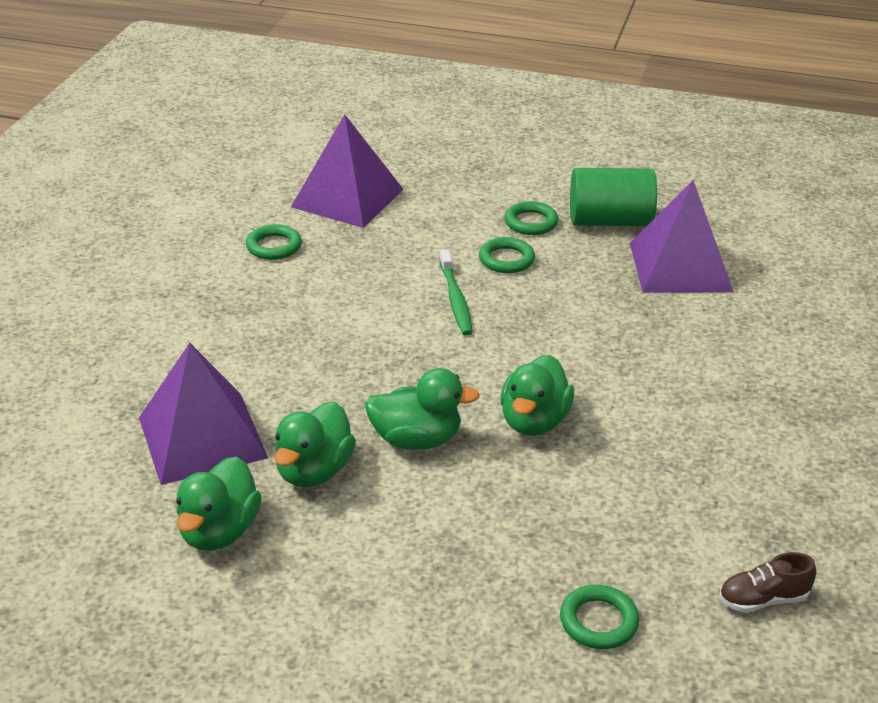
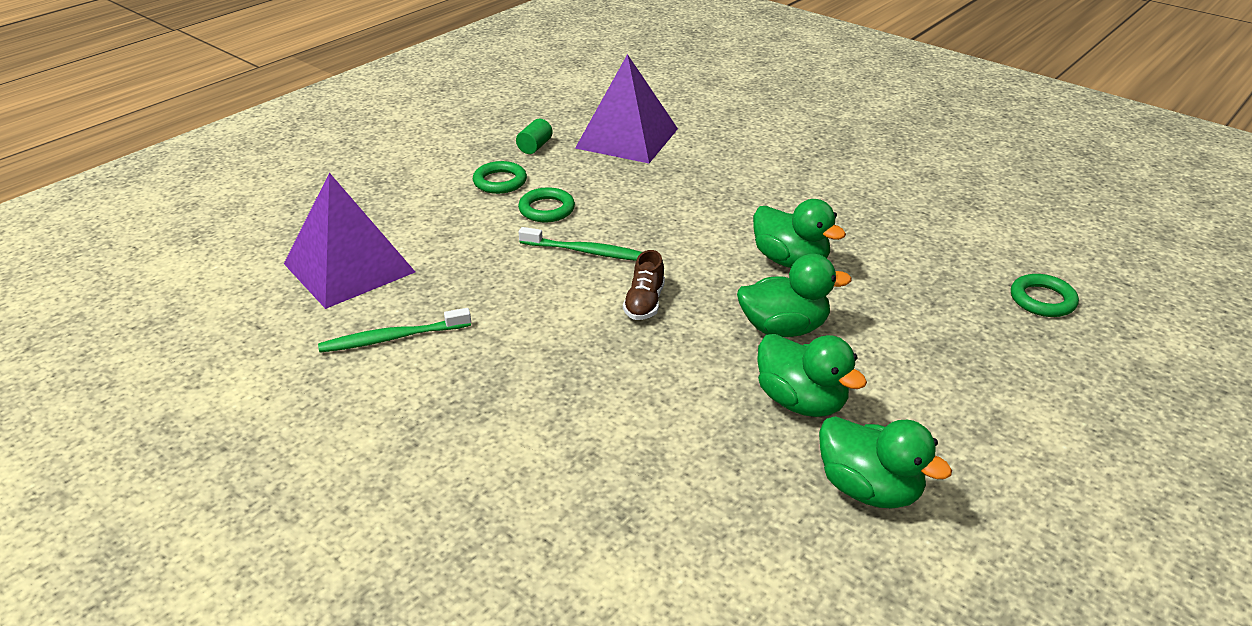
camera: 65 degrees left, 0 degrees up
purple pyramid [139,343,268,485] -> none
green ring [246,224,302,260] -> green toothbrush [318,308,471,353]
green duck [364,368,480,450] -> green duck turned 60 degrees clockwise [737,254,852,337]
green cylinder [570,168,657,226] -> green cylinder [516,119,553,154], size x0.45
brown shoe [719,552,816,613] -> brown shoe moved to [623,250,665,320]

